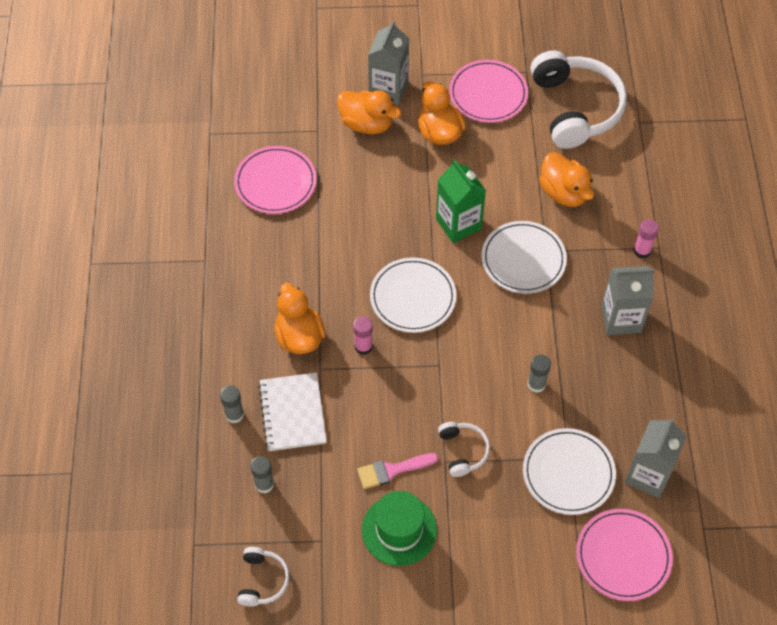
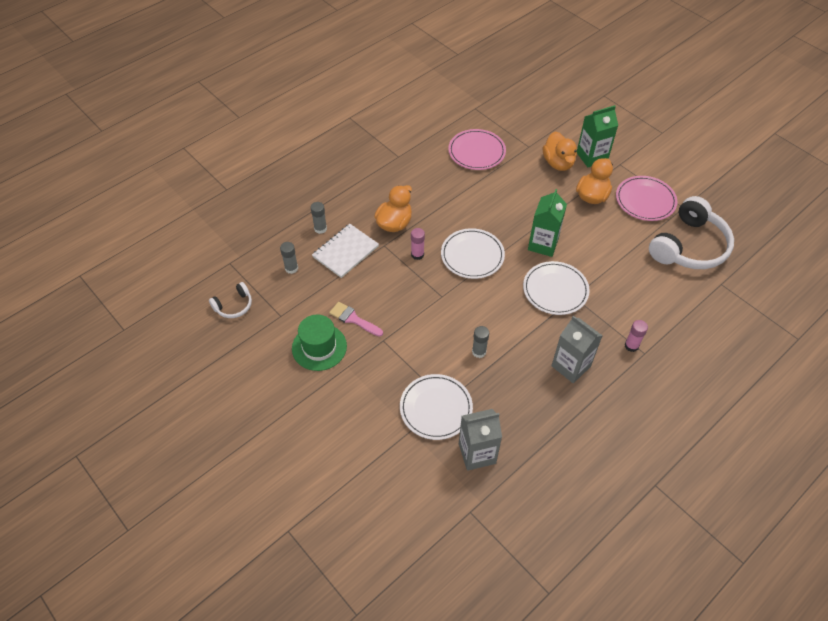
camera: 50 degrees right, 5 degrees down
grey carton [368,21,409,105] -> green carton [577,105,618,167]
white headphones [438,422,490,477] -> none
orange duck [539,152,594,207] -> none
pink plate [576,509,673,601] -> none

